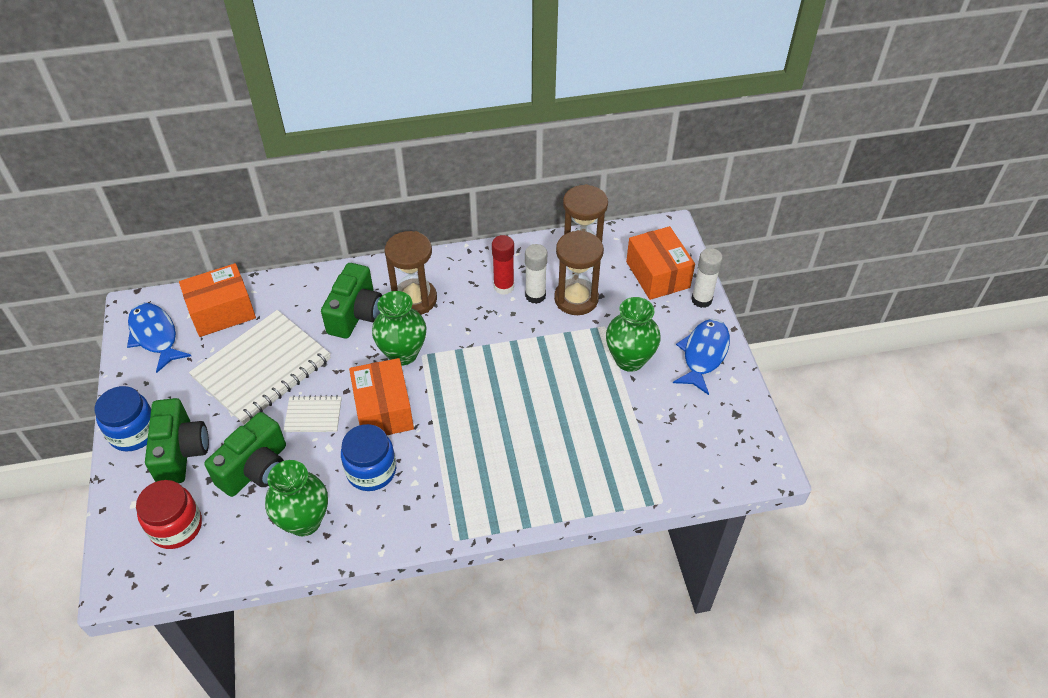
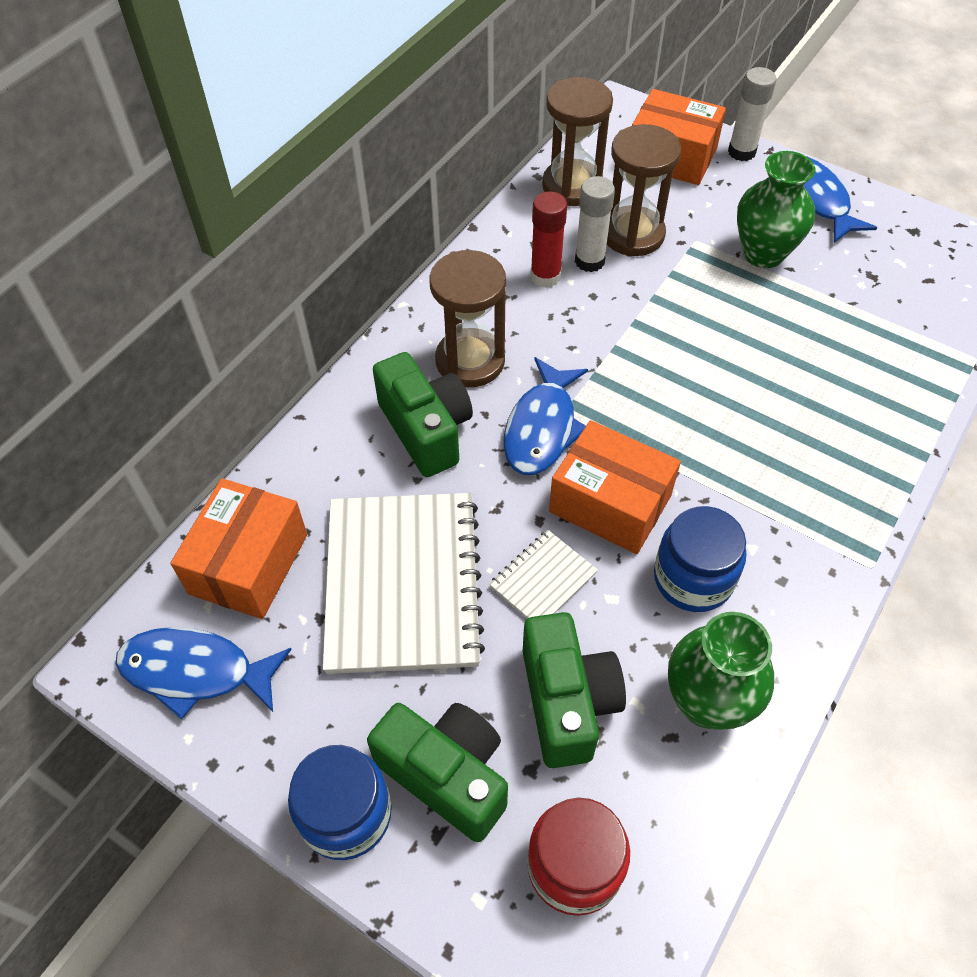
camera: 45 degrees left, 5 degrees up
green vase [372,291,426,365] -> blue fish [504,357,588,475]

